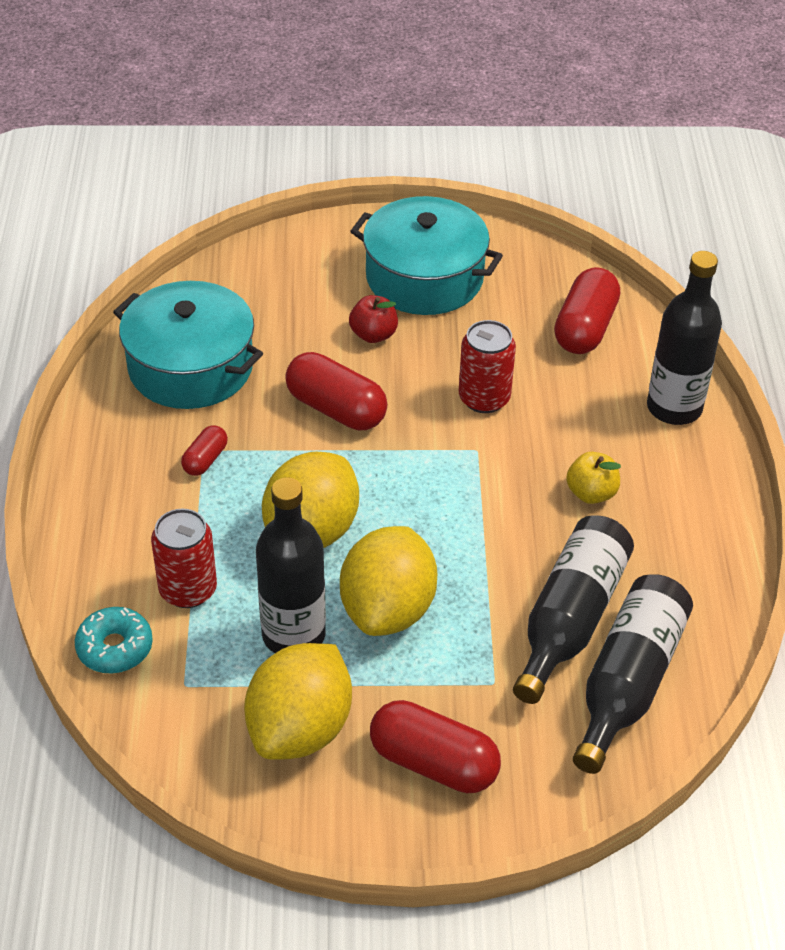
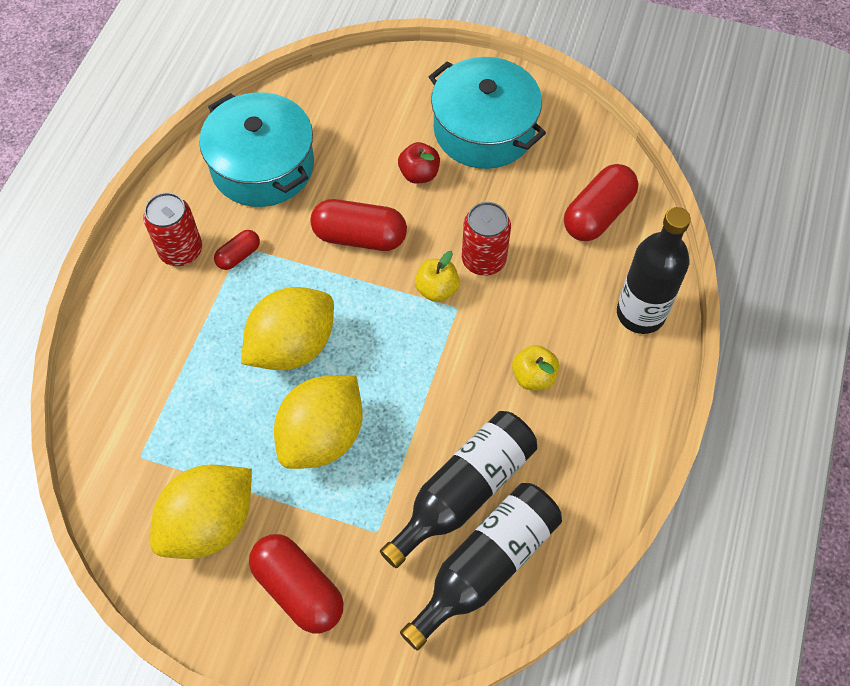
camera: 20 degrees right, 15 degrees up
turquoise donut [75,607,153,673] -> none
red can [151,509,217,608] -> red can moved to [143,192,202,266]
black bottle [256,477,326,653] -> none
red capsule [285,352,388,430] -> red capsule turned 45 degrees counterclockwise [310,199,407,251]
none -> yellow apple [415,251,460,302]

